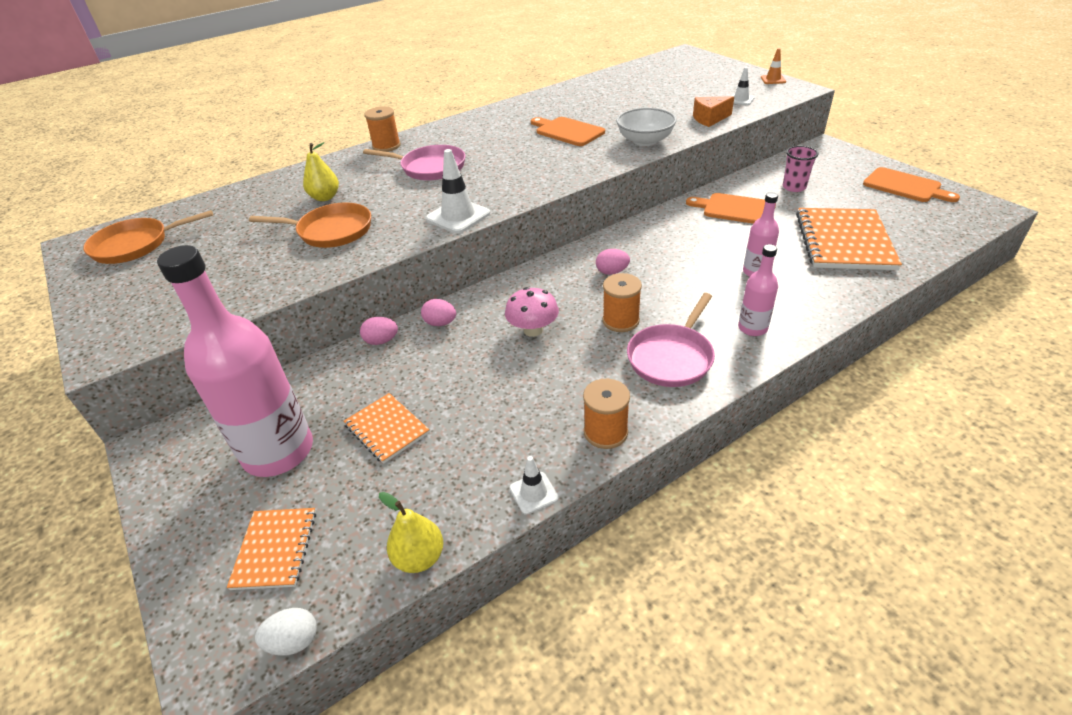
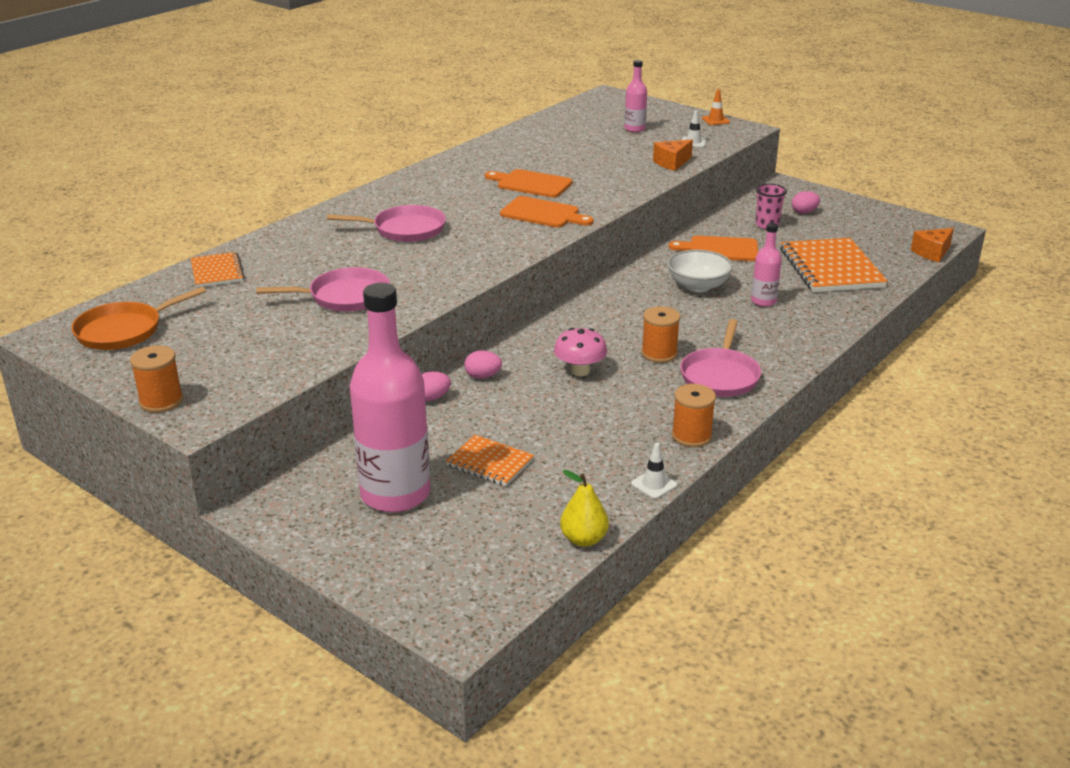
camera: 20 degrees left, 10 degrees down
orange notebook [227,508,316,590] -> orange notebook moved to [190,252,245,288]
orange pan [249,202,371,248] -> pink pan [256,267,390,312]
white egg [255,608,317,656] -> none
yellow pear [303,142,339,201] -> none
orange spool [365,106,401,152] -> orange spool moved to [130,345,183,413]
white traffic cone [426,149,490,233] -> none
pink egg [596,249,630,275] -> pink egg moved to [792,191,820,214]
white bowl [616,108,677,146] -> white bowl moved to [667,250,733,292]
pink bottle [738,244,778,336] -> pink bottle moved to [625,60,647,132]
orange cutting board [863,167,960,202] -> orange cutting board moved to [500,196,594,228]
none -> orange cheese [911,228,954,262]

